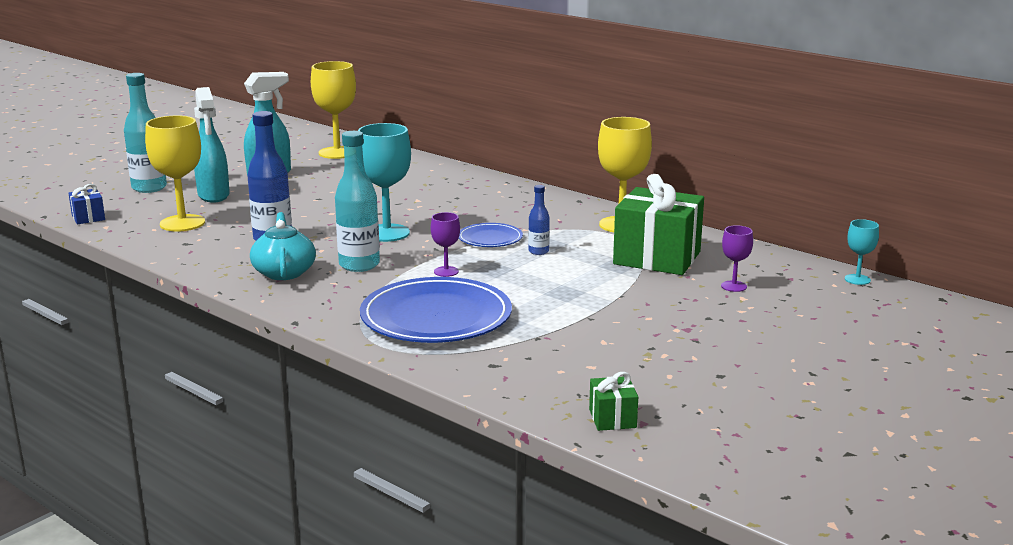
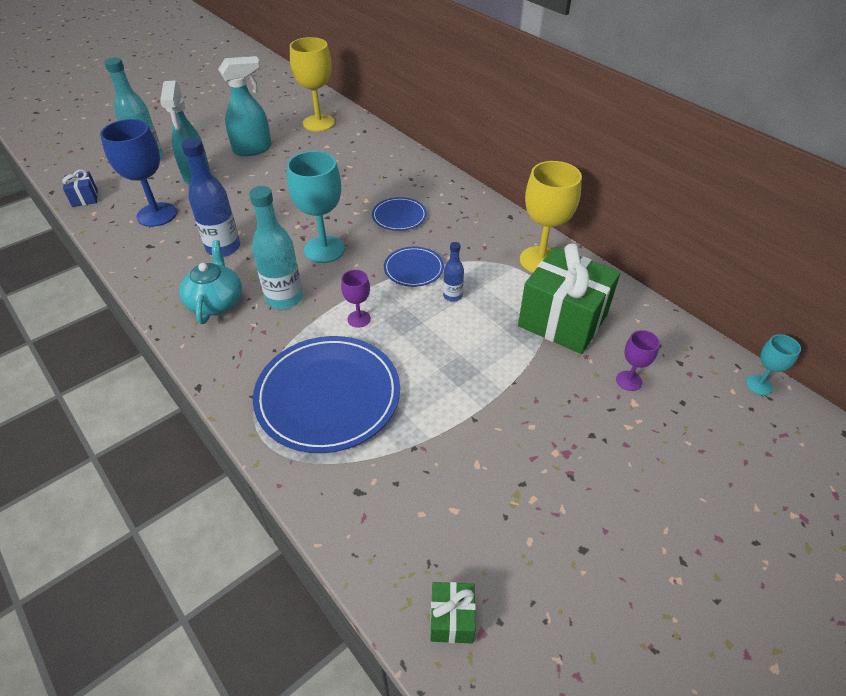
camera: 10 degrees right, 25 degrees up
yellow goblet [145,115,205,232] -> blue goblet [100,119,177,227]
none -> blue plate [372,197,427,231]

